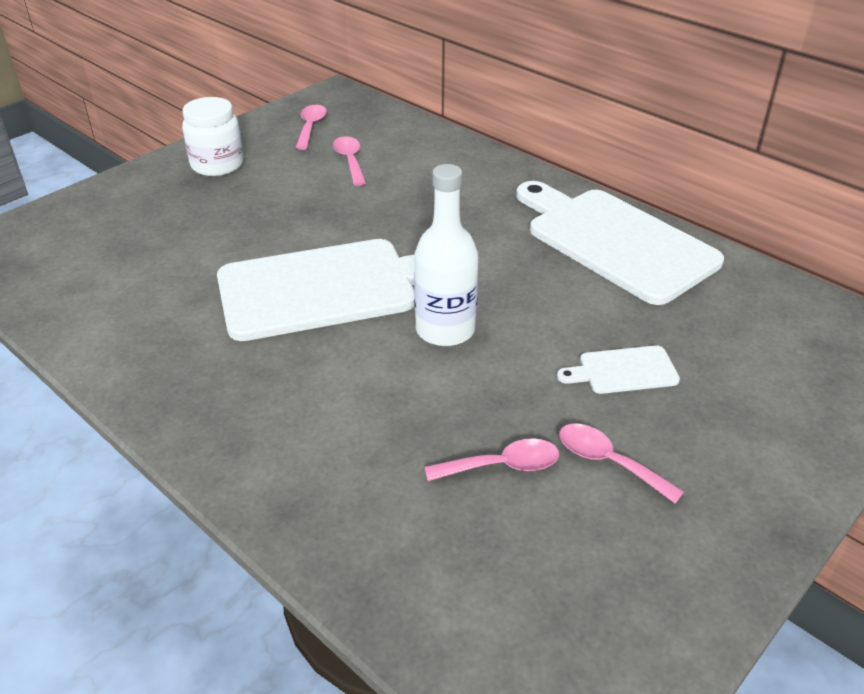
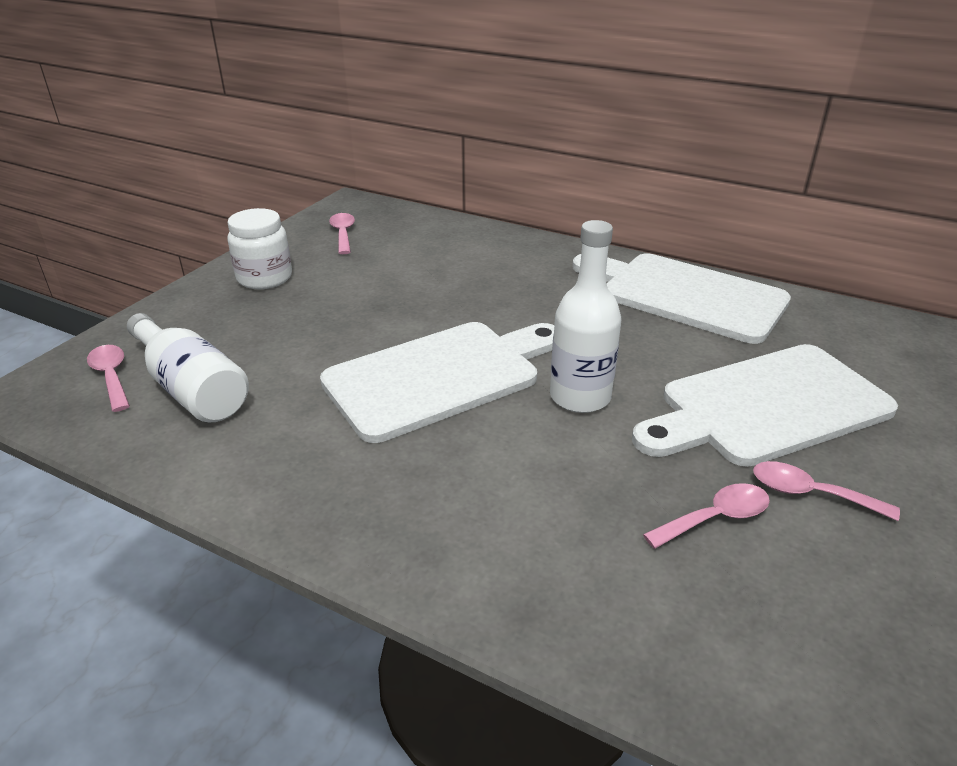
camera: 15 degrees left, 5 degrees down
pink spoon [333,136,366,186] -> pink spoon moved to [87,345,130,412]
white cutting board [557,345,680,394] -> white cutting board [632,344,898,467], size x2.31
none -> white bottle [127,313,249,422]

